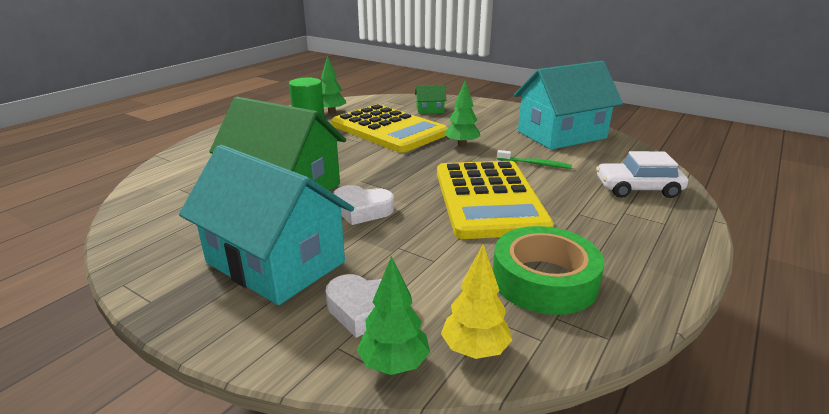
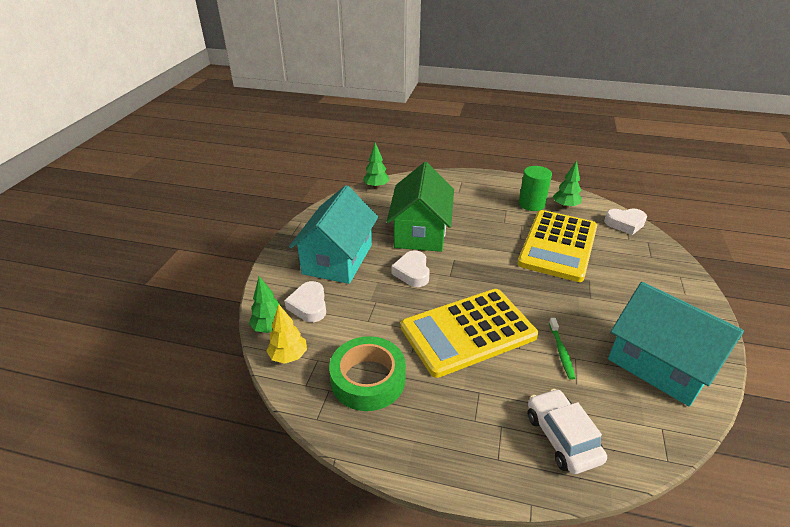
camera: 70 degrees right, 10 degrees up
green house [415,85,446,114] -> none
green tree [444,80,480,147] -> green tree moved to [363,142,389,189]
none -> white heart [604,208,647,235]

